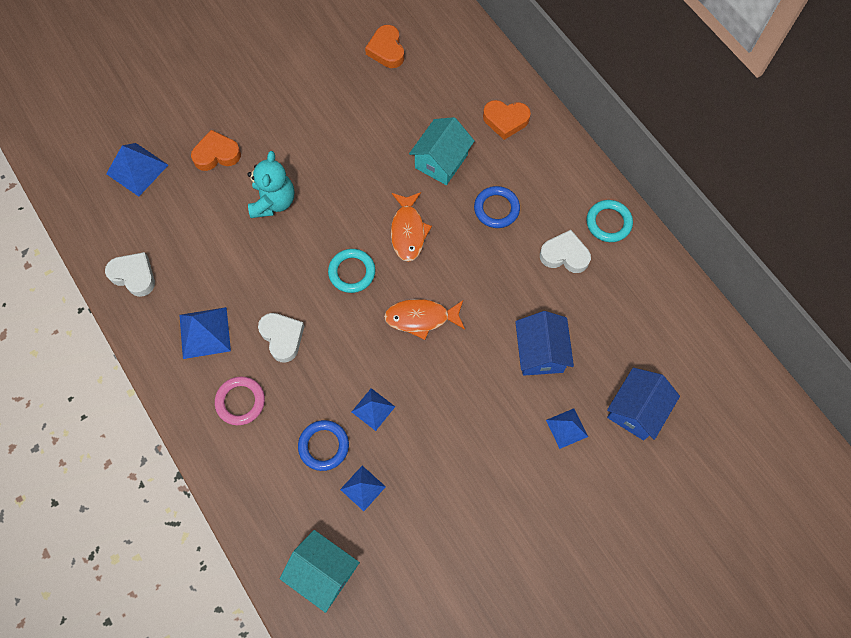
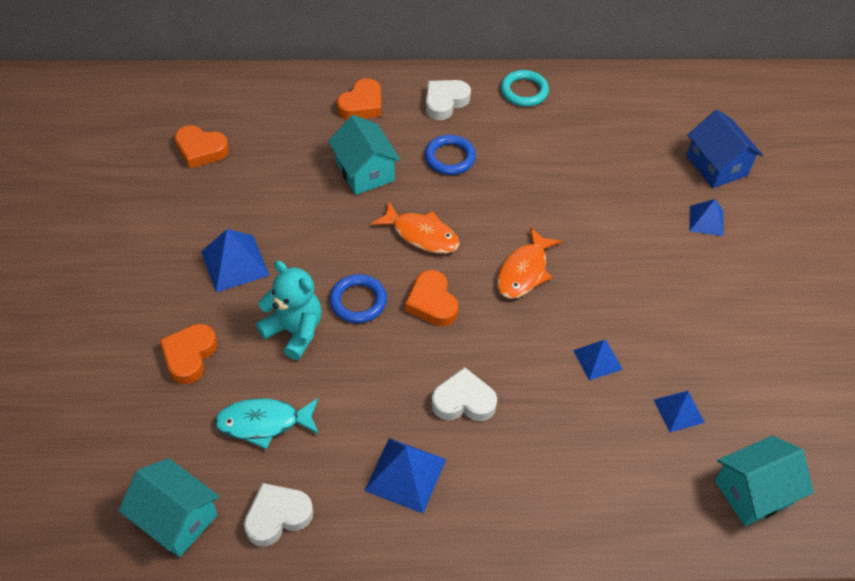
camera: 60 degrees left, 15 degrees down
blue pyramid [106,143,168,197] -> blue pyramid moved to [201,229,270,292]
pink ring [215,376,265,425] -> none
blue ring [298,420,349,471] -> blue ring moved to [329,274,387,323]
turquoise ring [328,249,375,293] -> orange heart [405,270,458,326]
blue house [515,311,574,376] -> none
white heart [540,230,591,273] -> white heart moved to [426,80,471,120]
none -> turquoise house [118,458,220,557]
none -> turquoise fish [214,398,319,449]

